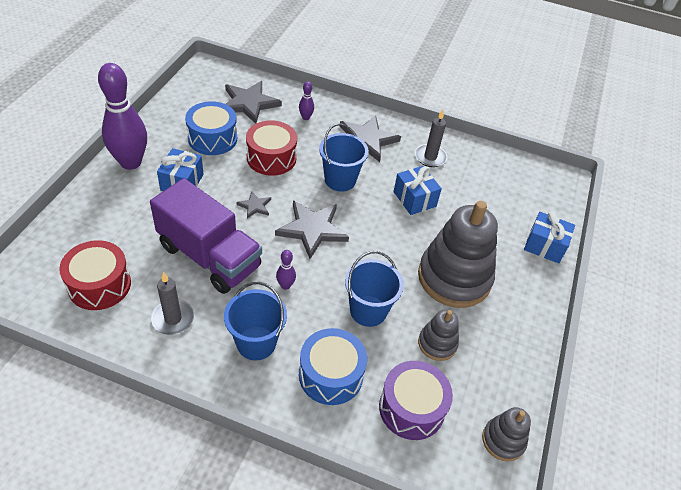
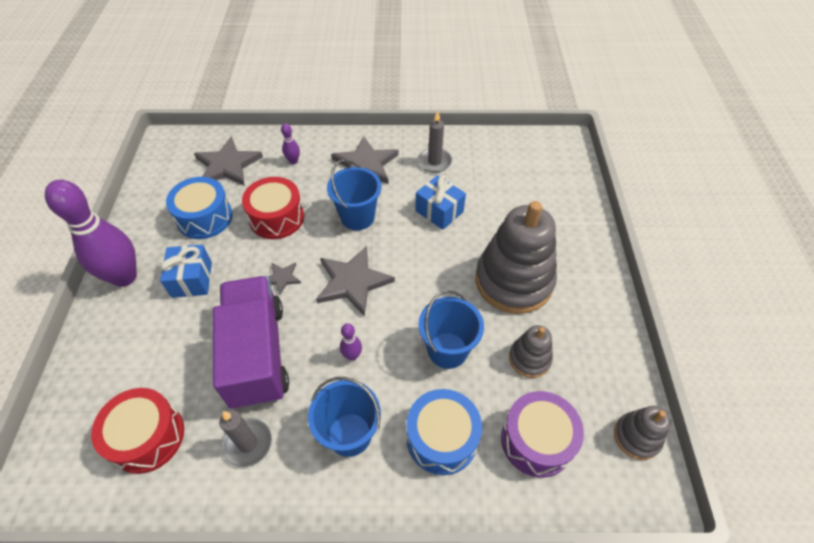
camera: 15 degrees left, 5 degrees up
purple truck [150,178,262,294] -> purple truck turned 120 degrees counterclockwise [213,276,289,409]
blue gift [524,211,575,263] -> none

